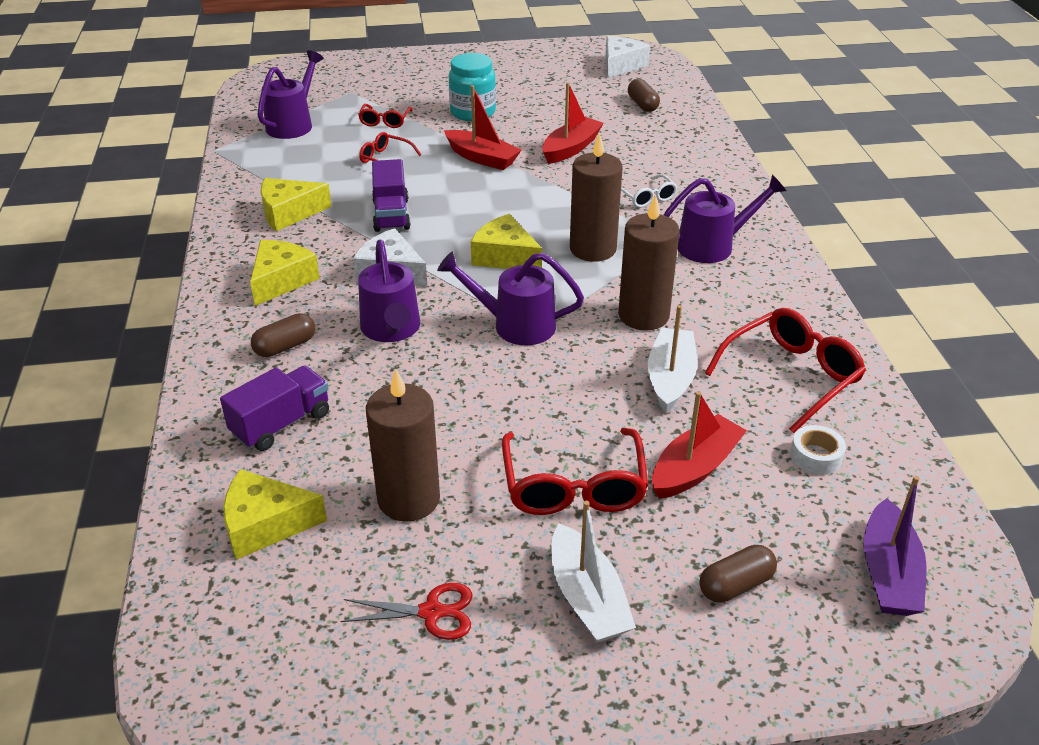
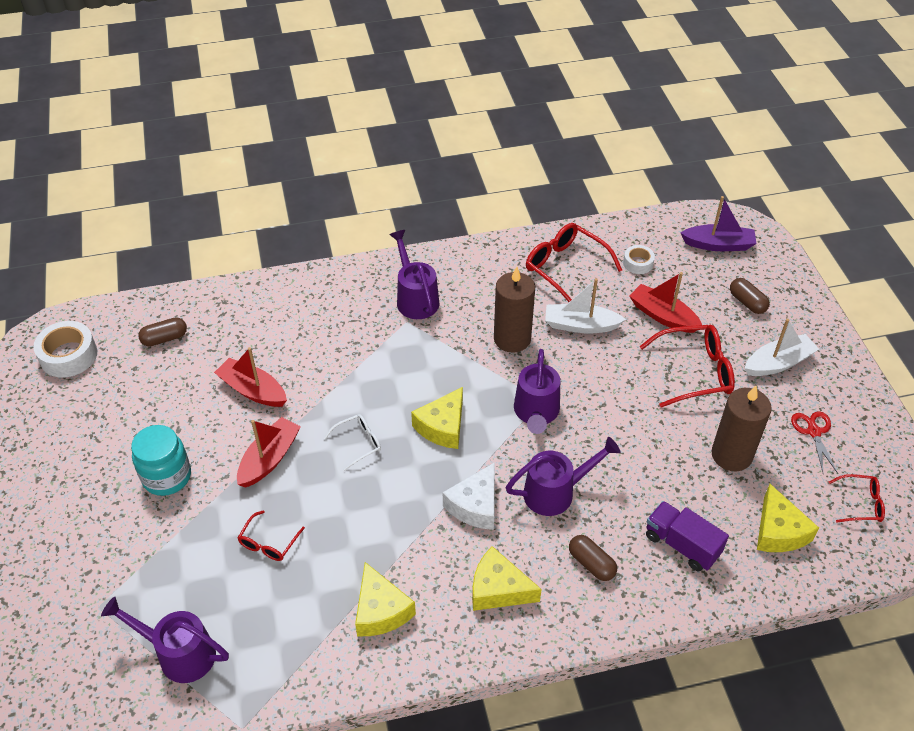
camera: 95 degrees left, 10 degrees up
red glasses [358,104,413,128] -> red glasses moved to [829,474,885,523]
purple truck [372,159,411,232] -> none
brown candle [570,133,623,262] -> none
white cheese [605,36,650,78] -> white tape [33,321,97,378]
white glasses [621,174,678,208] -> white glasses moved to [324,414,381,471]

